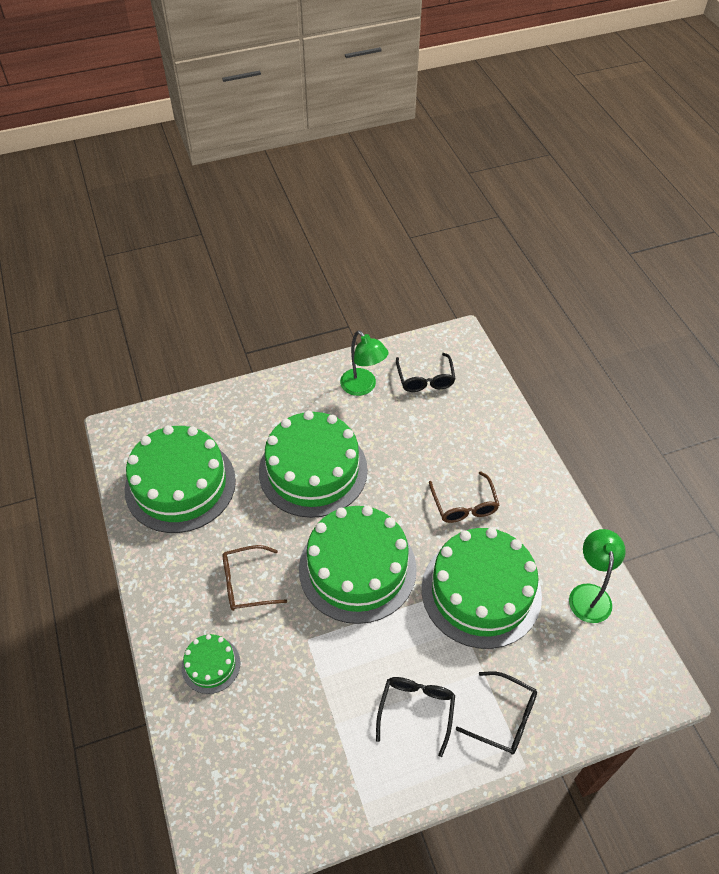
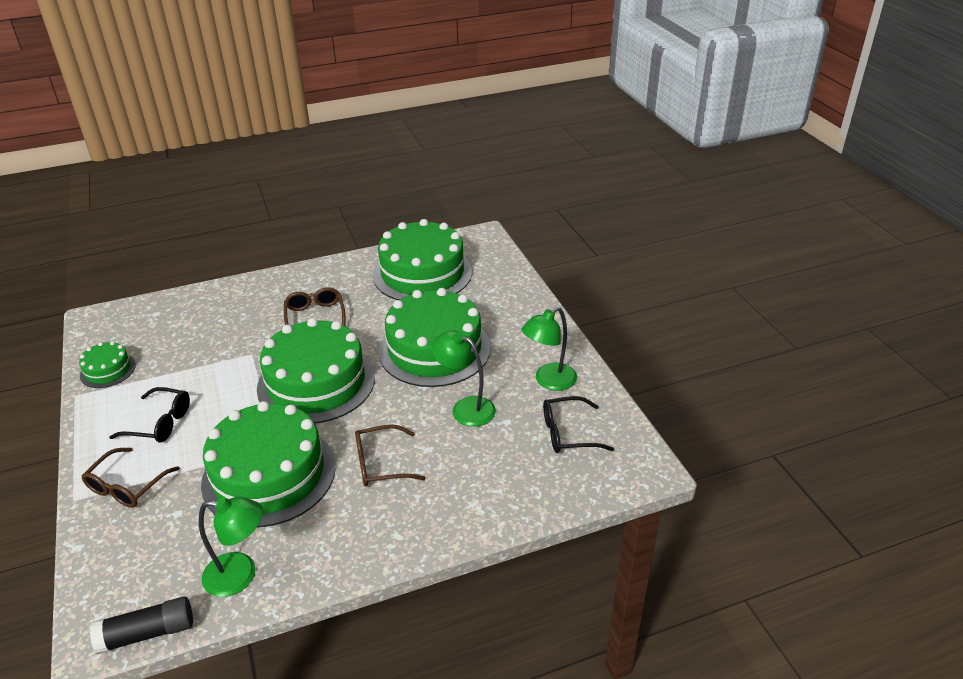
camera: 90 degrees right, 15 degrees down
green cake [182,634,240,694] -> green cake moved to [79,341,136,388]
black glasses [456,671,537,754] -> brown glasses [81,448,180,508]
none -> black glue stick [90,596,193,654]
none -> green lamp [431,330,496,427]

